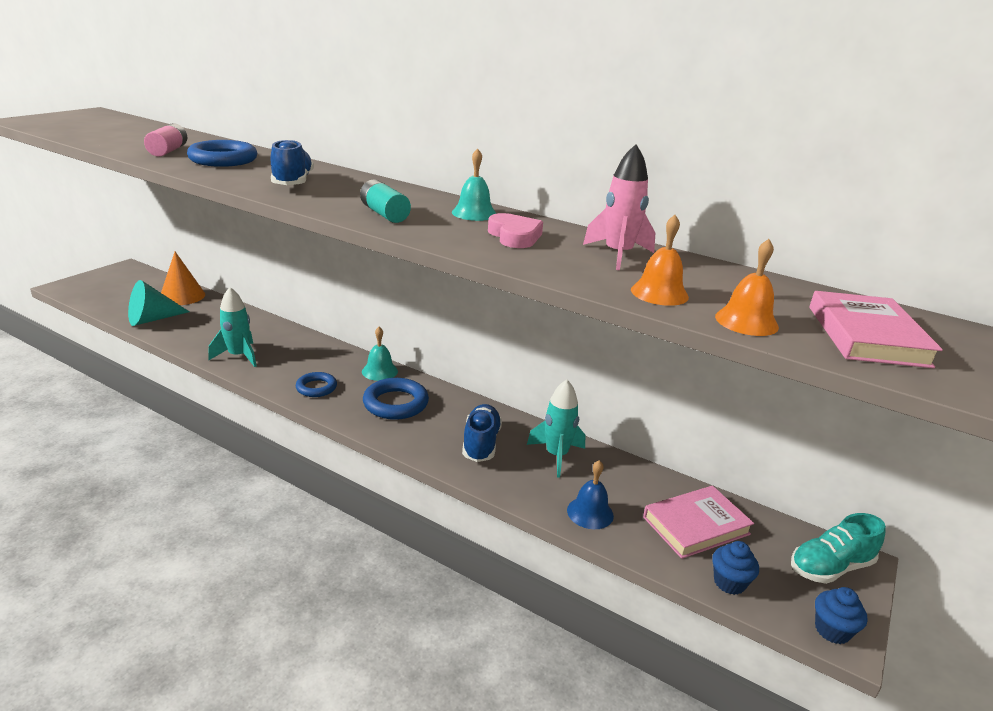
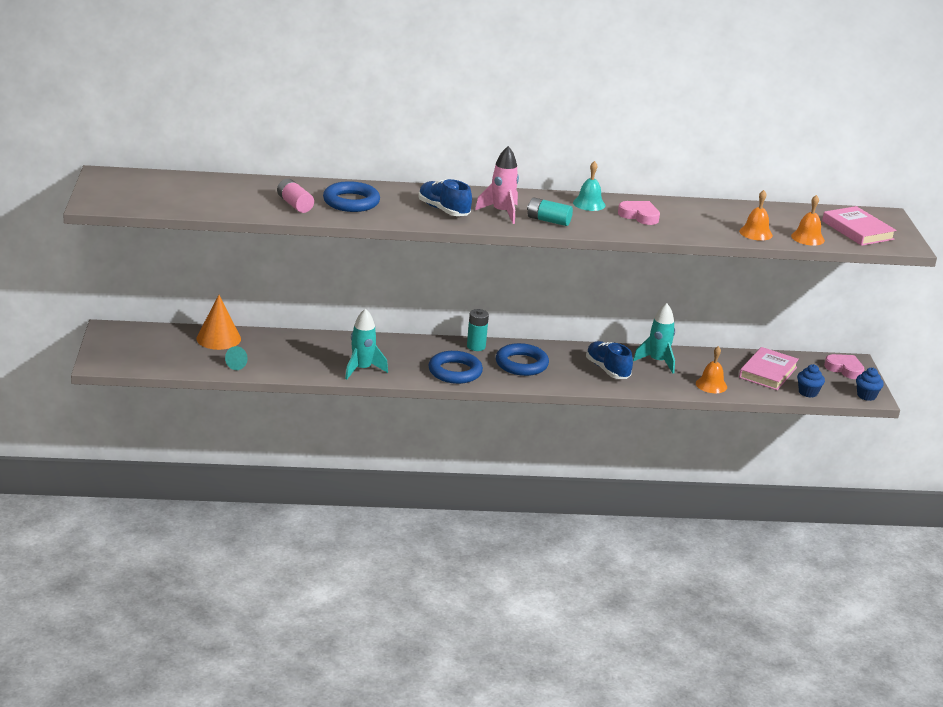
camera: 35 degrees left, 0 degrees up
turquoise cone [128,280,190,326] -> turquoise cone [225,346,248,370], size x0.53
blue ring [296,372,337,397] -> blue ring [428,351,483,384], size x1.58
turquoise bell [362,327,398,381] -> turquoise battery [467,309,489,351]
blue bell [567,460,614,529] -> orange bell [696,346,727,393]
pink rocket [583,144,655,270] -> pink rocket moved to [475,146,519,224]
turquoise shoe [791,513,886,584] -> pink heart [824,354,864,379]

